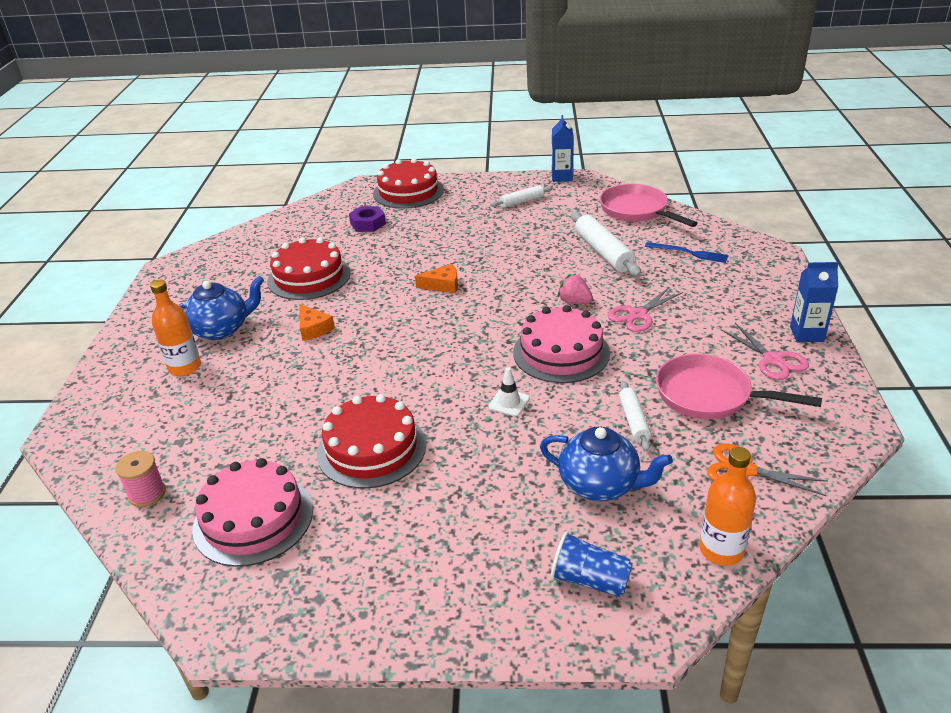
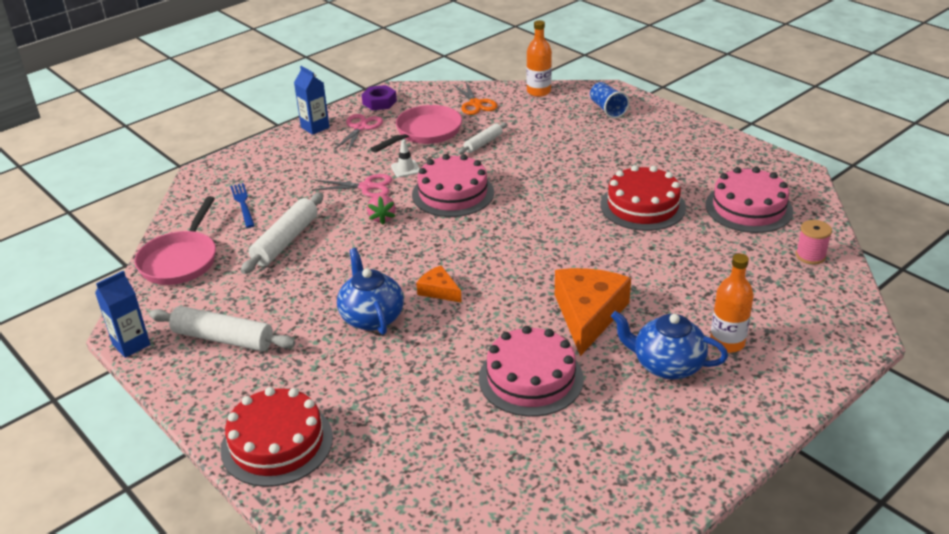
camera: 135 degrees left, 0 degrees up
red cake [267,237,351,300] -> pink cake [479,326,584,417]
orange cheese [299,304,335,341] -> orange cheese [555,268,631,356], size x2.01
purple nut [349,206,386,232] -> purple nut moved to [362,85,397,110]
white traffic cone [489,367,530,416] -> white traffic cone moved to [391,139,420,177]
white rolling pin [490,185,553,208] -> white rolling pin [149,306,296,351], size x1.71
blue teapot [540,426,673,501] -> blue teapot moved to [337,248,404,335]
pink pan [656,354,822,419] -> pink pan turned 120 degrees counterclockwise [370,105,462,153]

